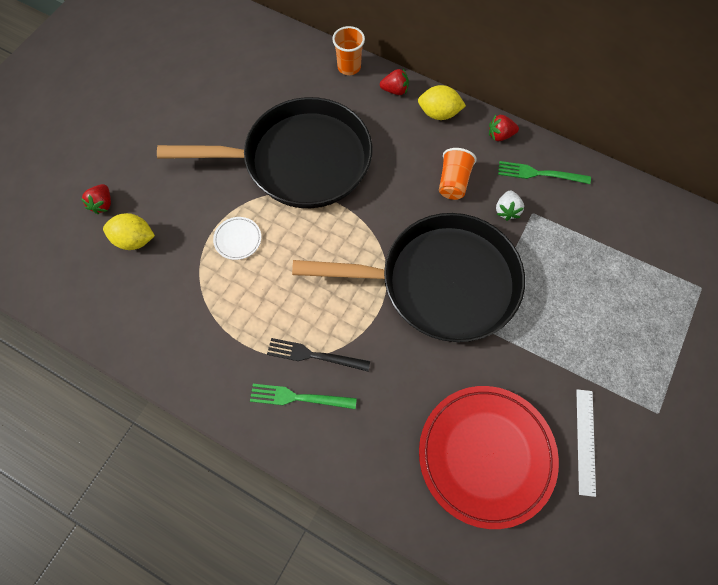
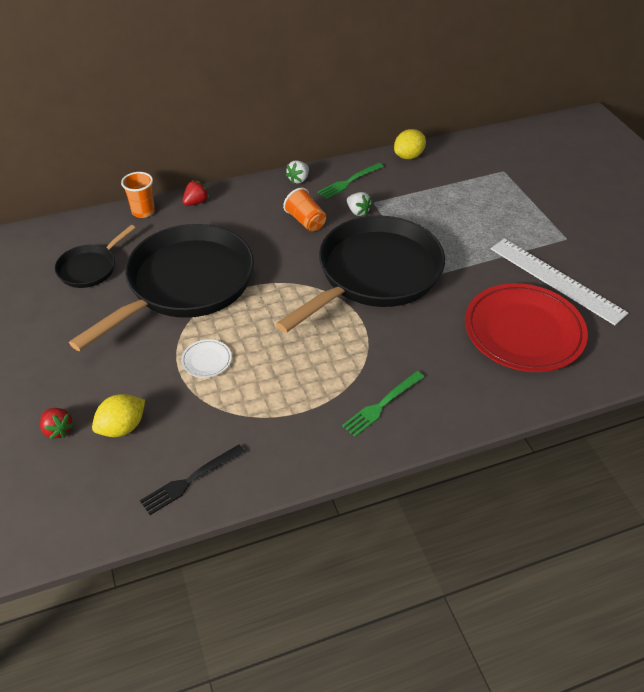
camera: 50 degrees left, 20 degrees down
black fork [267,338,370,371] -> black fork moved to [140,444,245,515]
yellow lemon [418,85,466,120] -> yellow lemon moved to [394,129,426,159]
red strawberry [489,115,519,141] -> white strawberry [286,160,309,184]
white ruler [576,389,596,497] -> white ruler [490,238,628,325], size x1.74
none -> black pan [55,225,135,288]

